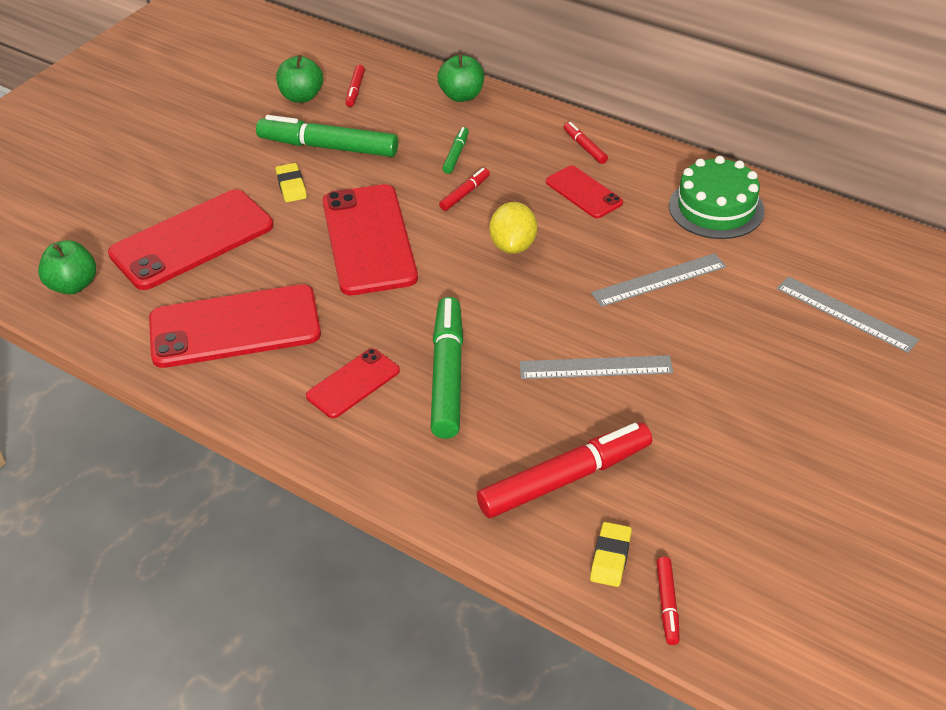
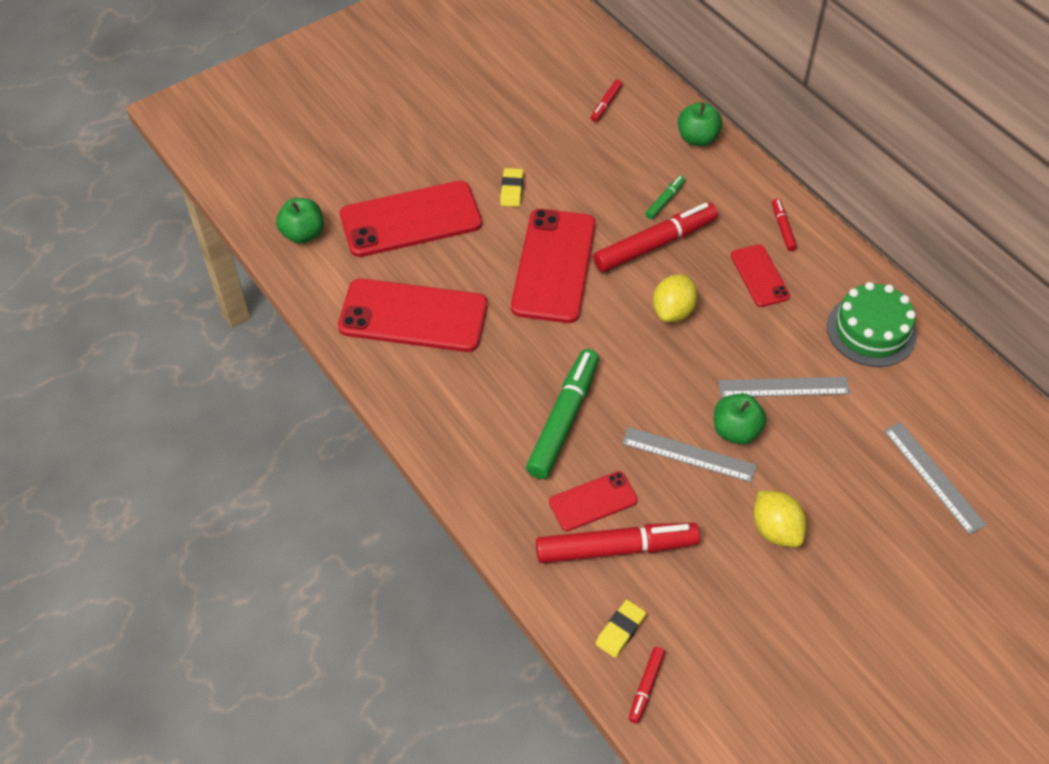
camera: 20 degrees right, 10 degrees up
green marker [256,115,398,157] -> none
green apple [276,55,323,103] -> green apple moved to [714,393,767,444]
red phone [306,348,400,418] -> red phone moved to [549,471,638,531]
red marker [439,168,490,211] -> red marker [593,203,718,273], size x2.15
none -> yellow lemon [754,491,807,547]

